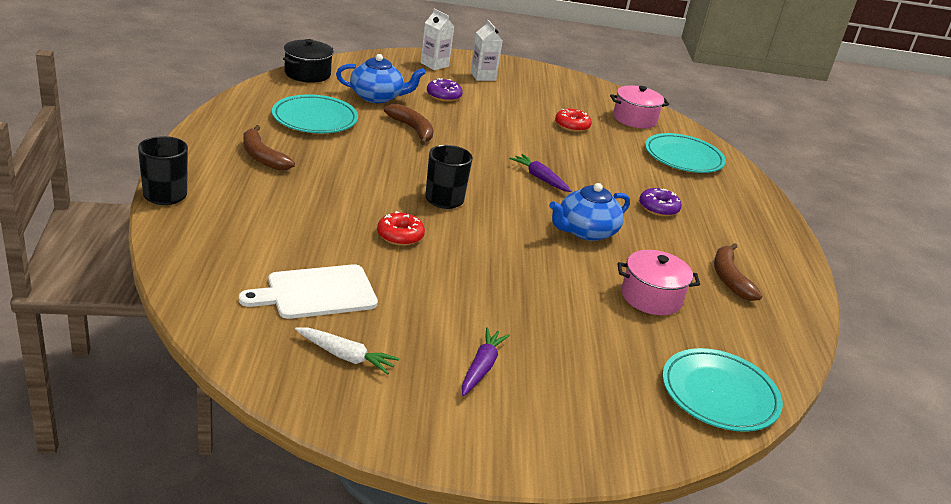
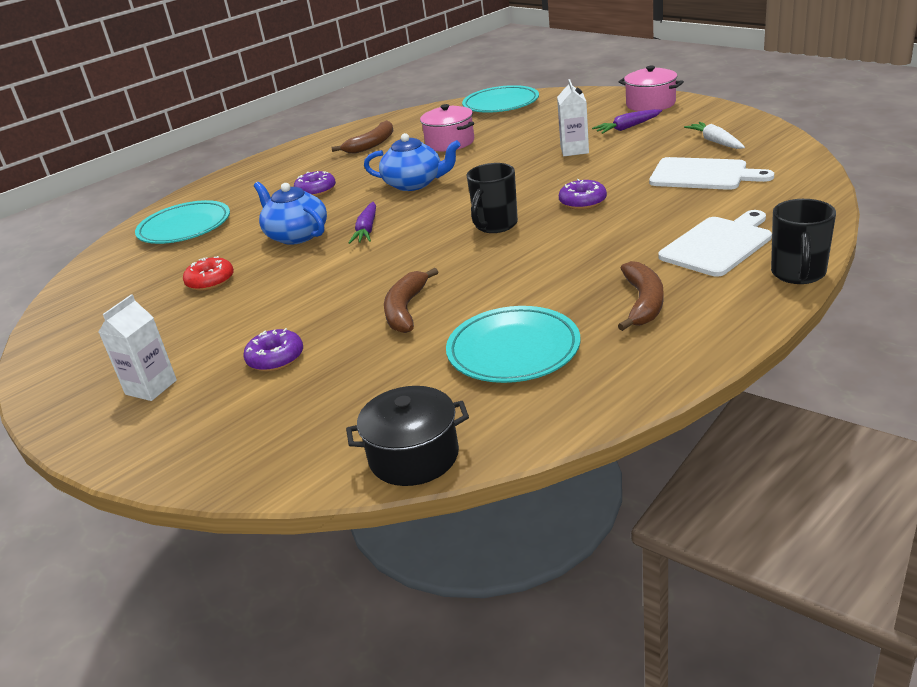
camera: 125 degrees left, 0 degrees up
blue teapot [336,54,426,103] -> blue teapot moved to [254,182,327,245]
red donut [377,211,425,246] -> purple donut [559,179,607,210]
white carton [421,9,454,70] -> white carton moved to [557,79,589,156]
pink pot [610,85,669,128] -> pink pot moved to [619,66,684,111]
none -> white cutting board [658,210,772,276]

